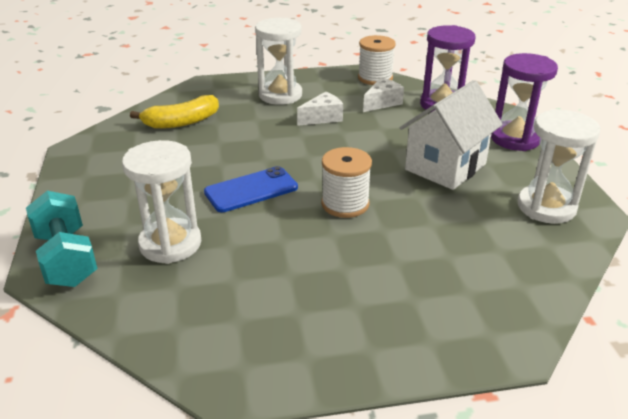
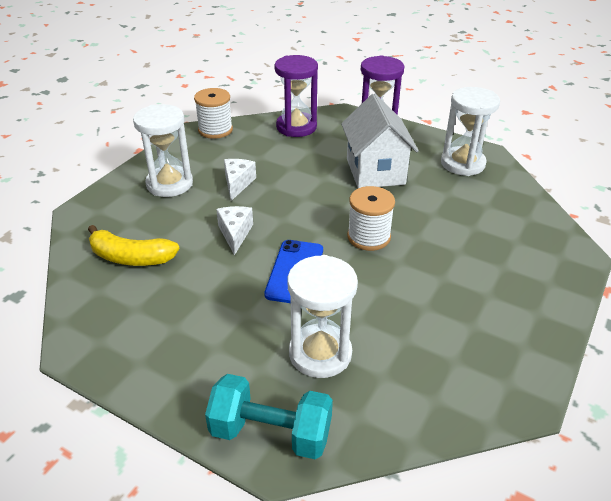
camera: 50 degrees left, 5 degrees up
yellow banana [130,95,219,129] -> yellow banana turned 90 degrees clockwise [88,225,180,266]
white cheese [363,78,404,112] -> white cheese moved to [216,206,253,256]

